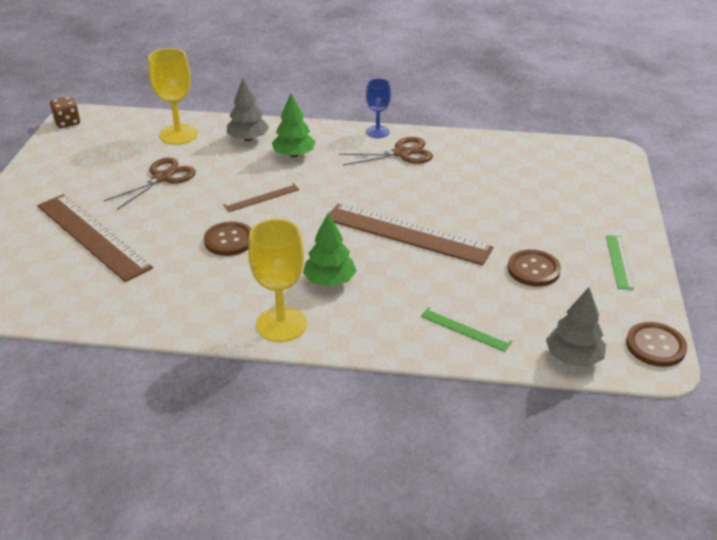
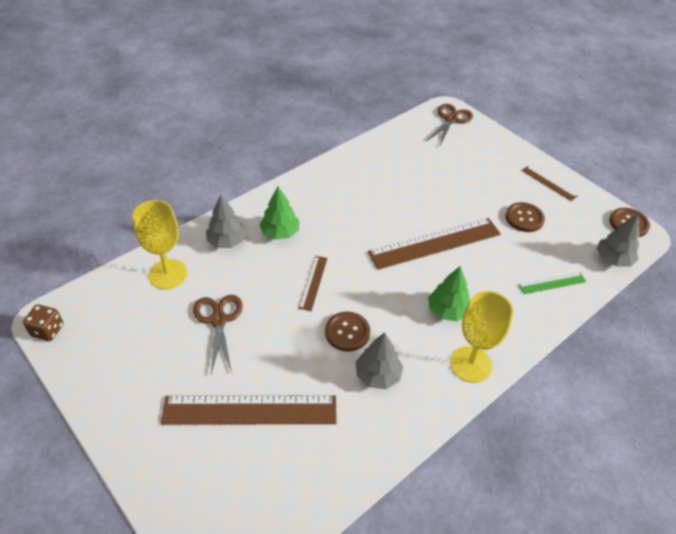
camera: 50 degrees left, 10 degrees up
brown scissors [339,137,433,165] -> brown scissors moved to [427,104,473,145]
blue goblet [366,78,391,138] -> none
green ruler [606,235,634,290] -> brown ruler [522,166,577,201]
none -> grey tree [355,332,403,389]

